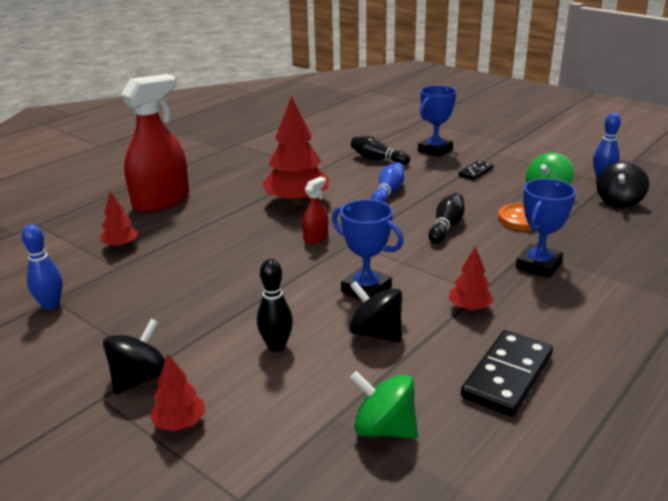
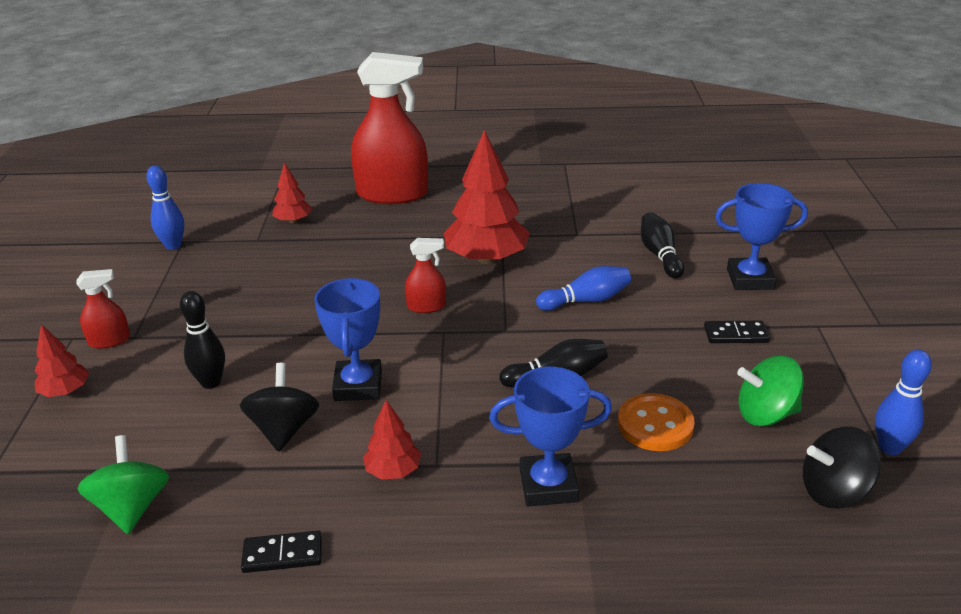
camera: 50 degrees right, 5 degrees up
black spinning top [103,319,165,395] -> red spray bottle [76,269,130,349]
black domino [461,330,553,417] -> black domino [241,531,322,573], size x0.56

